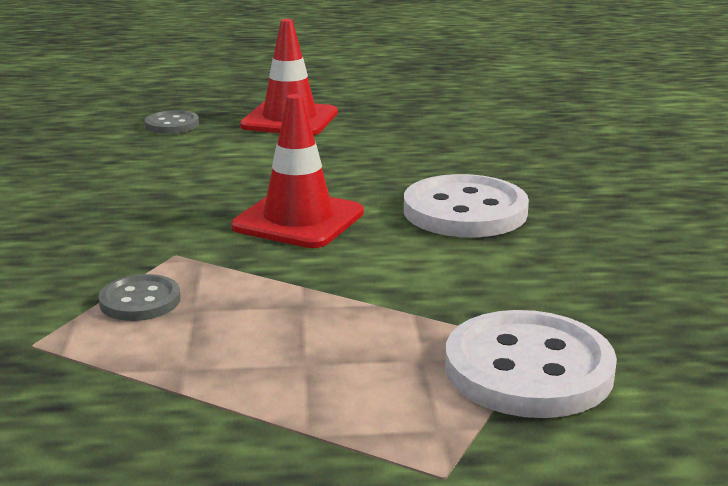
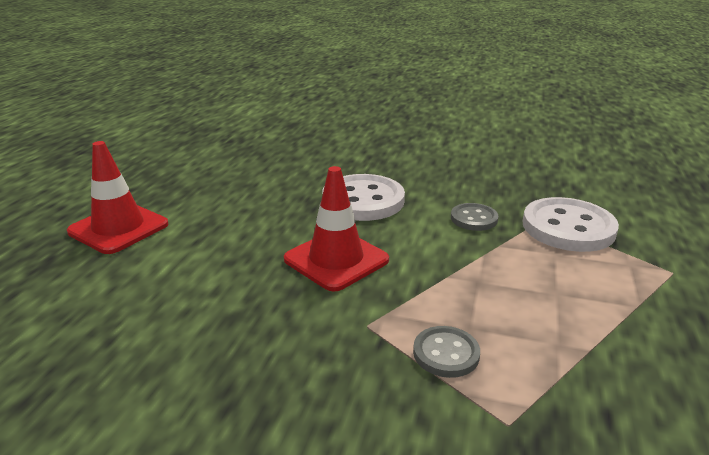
camera: 70 degrees left, 5 degrees up
grey button [145,110,199,134] -> grey button moved to [451,203,498,231]

